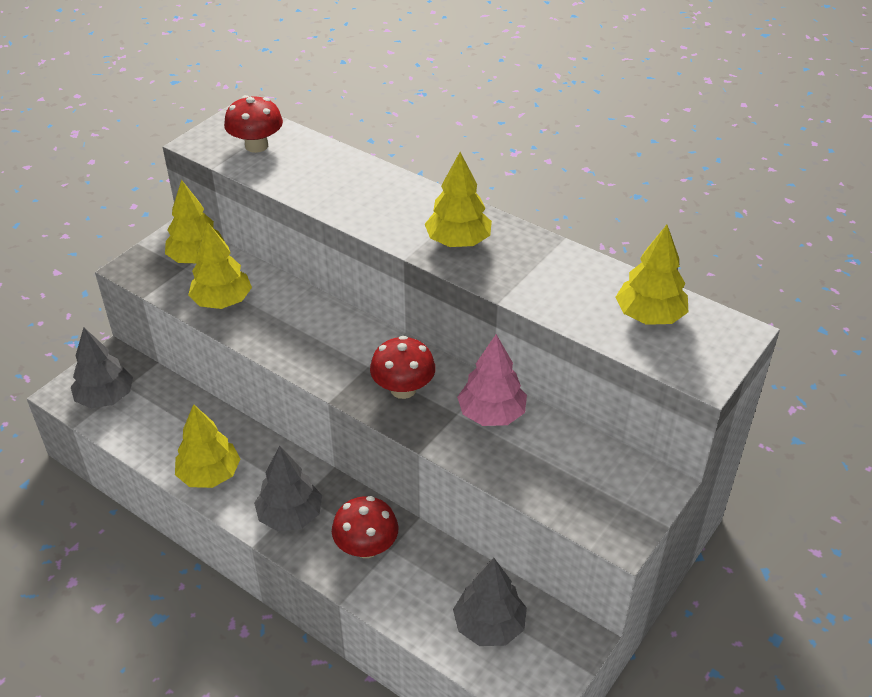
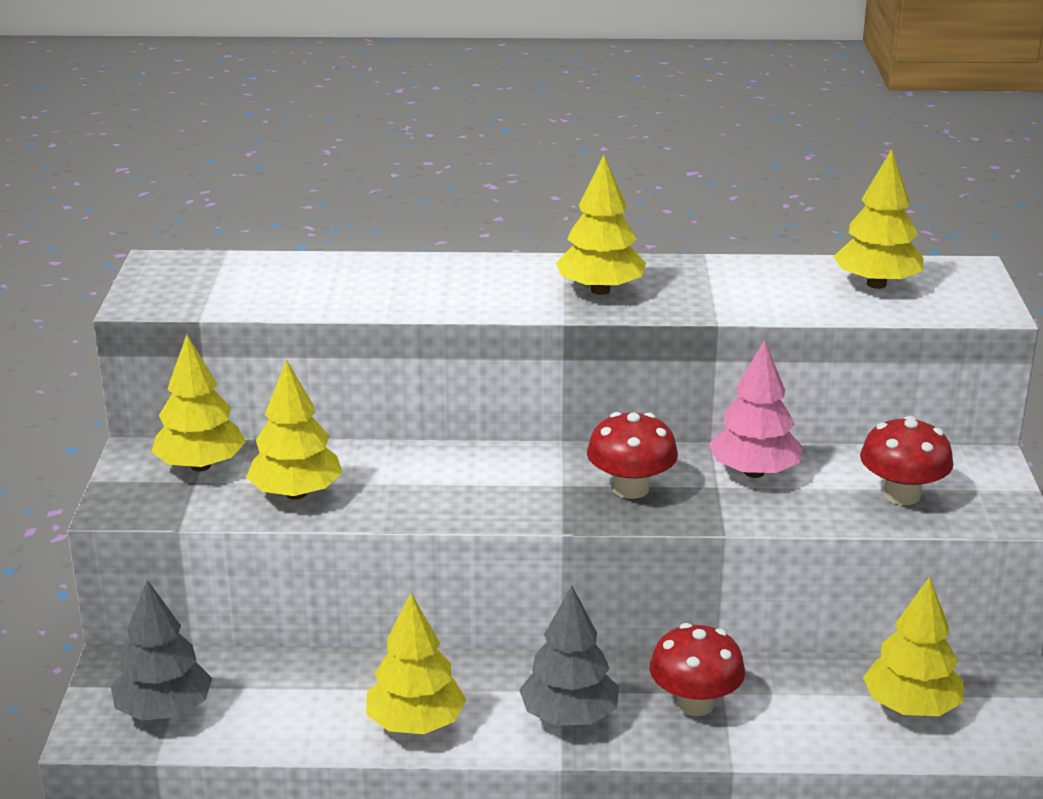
camera: 35 degrees left, 15 degrees down
red mushroom [224,95,283,153] -> red mushroom moved to [860,416,953,505]
grey tree [453,558,527,646] -> yellow tree [863,577,964,716]

